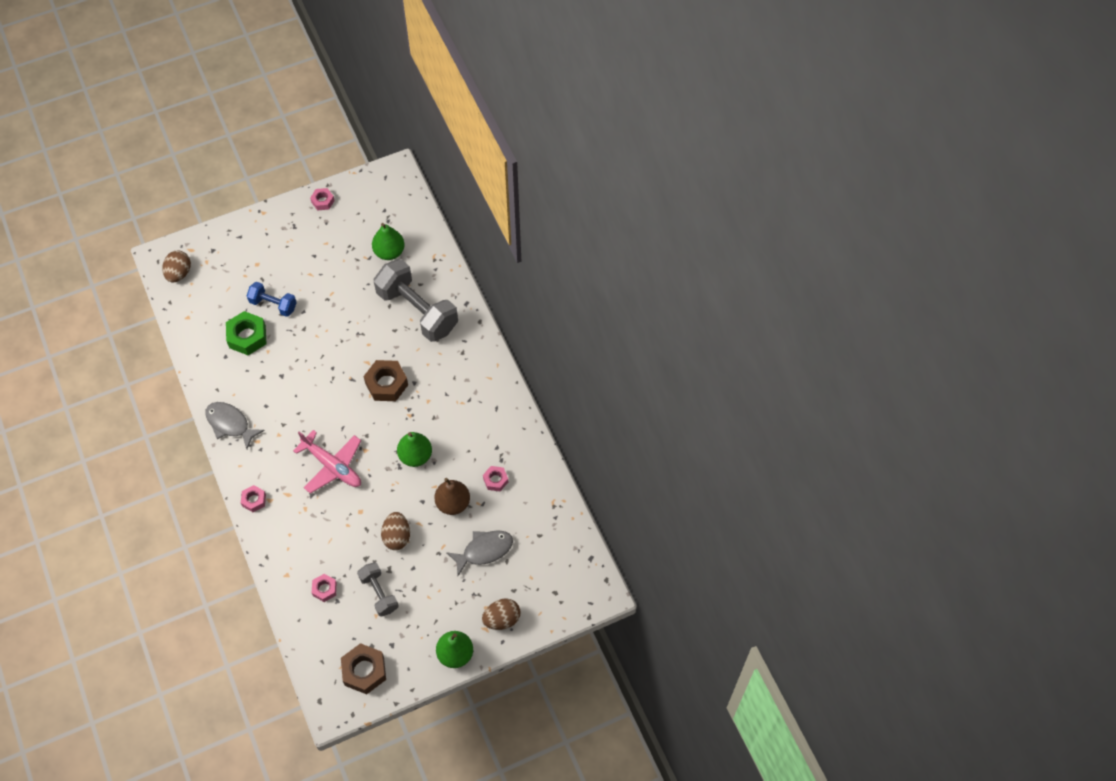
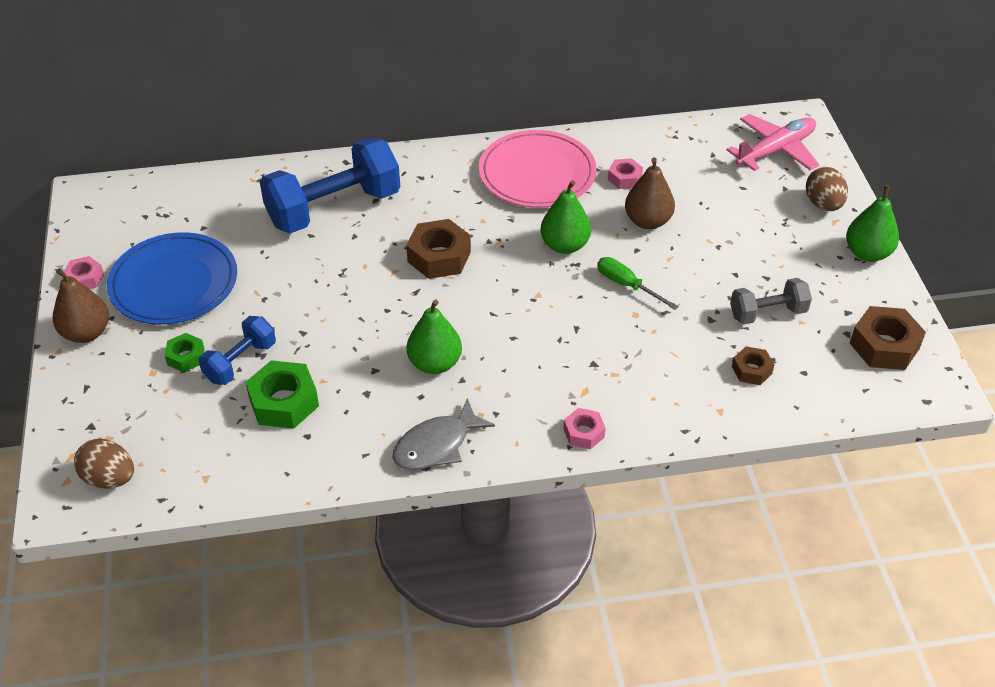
camera: 75 degrees left, 15 degrees down
pink plane [293,430,361,494] -> pink plane moved to [726,114,819,171]
pink nut [312,574,337,602] -> brown nut [732,346,775,385]
green pear [372,223,405,260] -> green pear moved to [407,299,462,374]
grey dumbbell [374,259,458,342] -> blue dumbbell [260,137,400,234]
brown egg [381,512,410,550] -> none
grey fish [446,530,513,576] -> none
none -> brown pear [53,268,109,343]
none -> blue plate [107,232,237,325]
none -> green nut [165,333,205,372]
none -> pink plate [479,130,597,208]
none -> green screwdriver [597,257,679,310]

